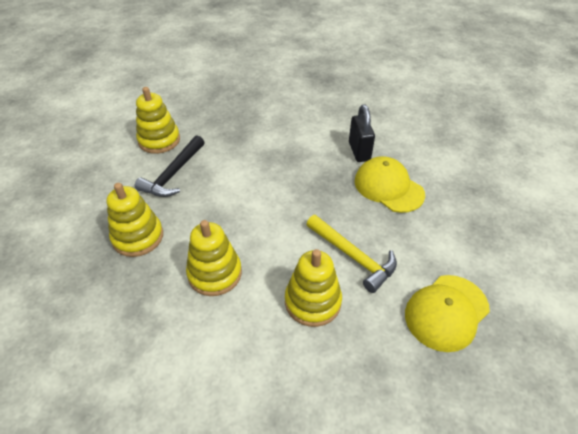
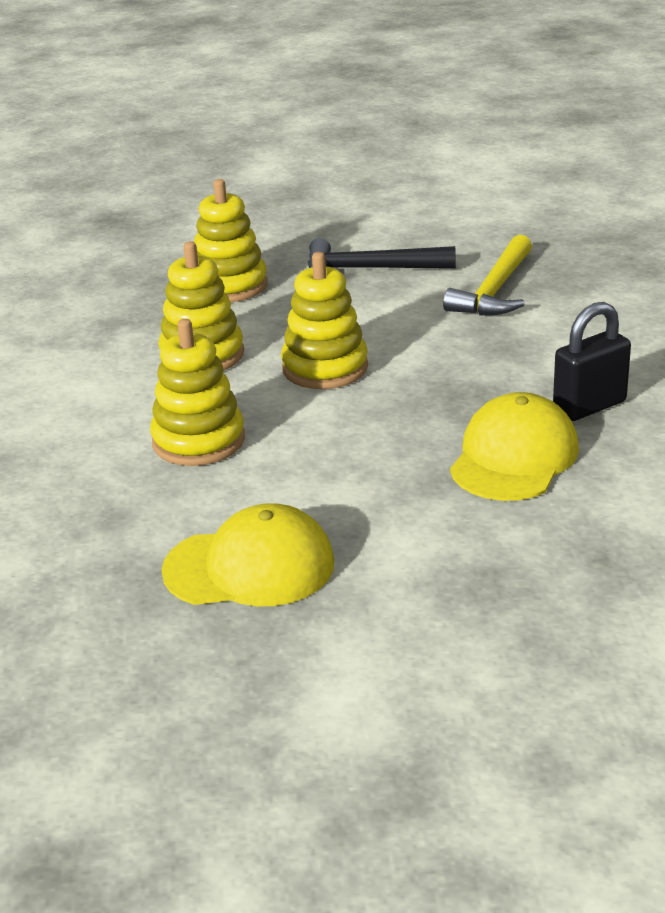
camera: 70 degrees right, 15 degrees down
yellow stacking toy [136,87,180,154] -> yellow stacking toy moved to [281,252,368,389]
yellow hammer [306,215,397,293] -> yellow hammer moved to [443,235,532,316]
yellow cap [405,275,490,352] -> yellow cap turned 150 degrees clockwise [162,503,335,606]

